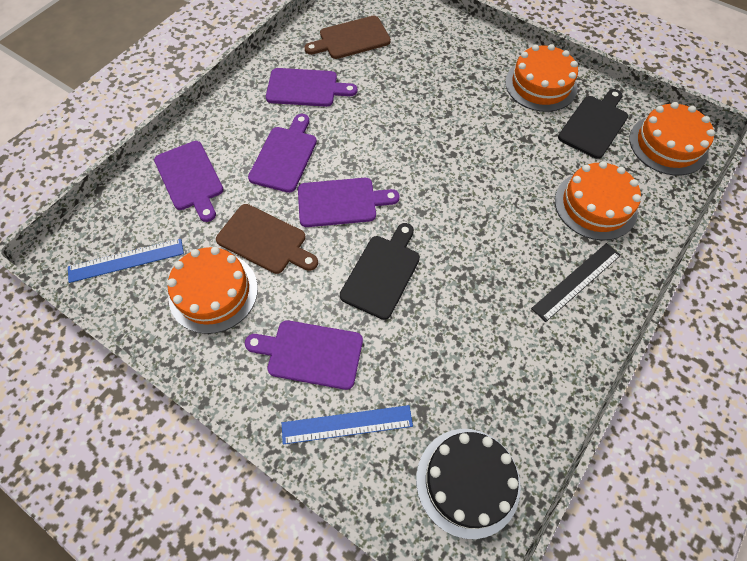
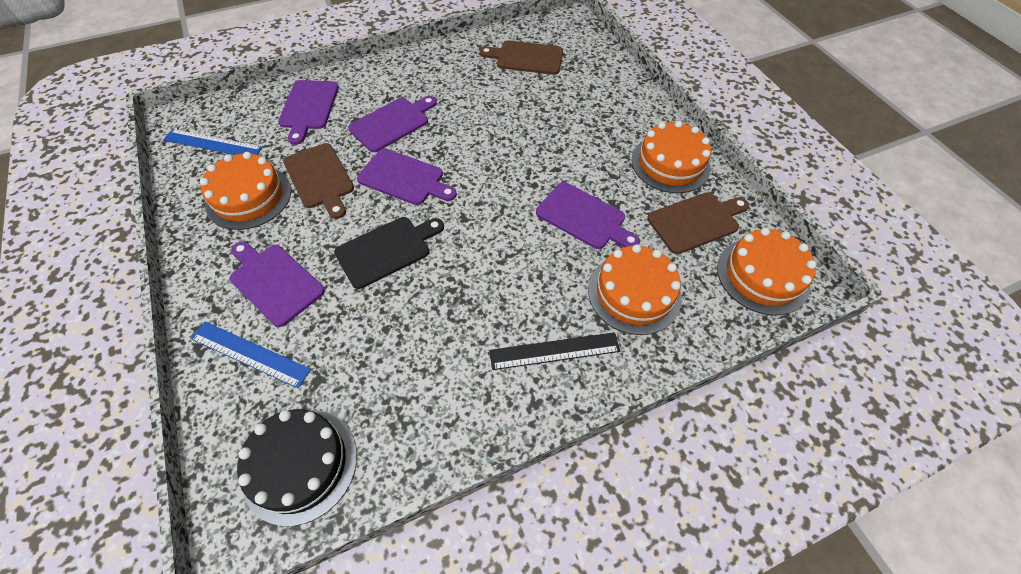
camera: 30 degrees right, 5 degrees down
purple cutting board [266,68,357,107] -> purple cutting board moved to [536,182,640,249]
black cutting board [558,89,628,159] -> brown cutting board [647,192,749,254]

